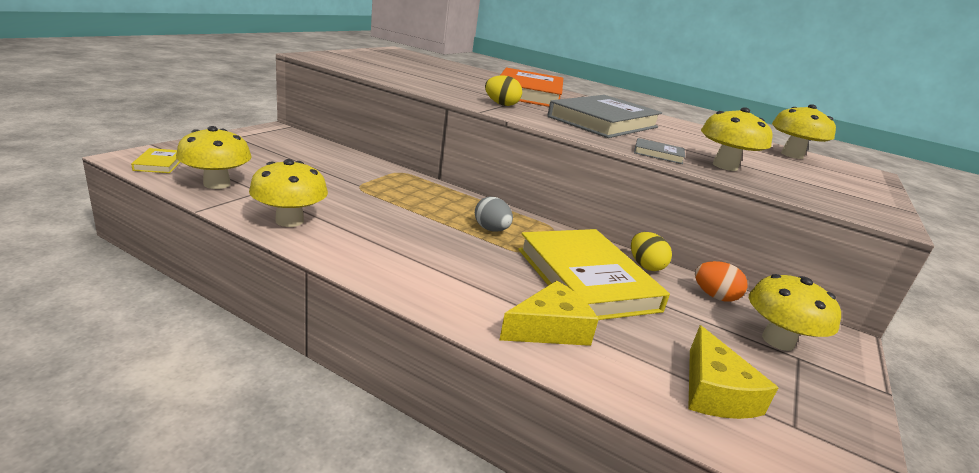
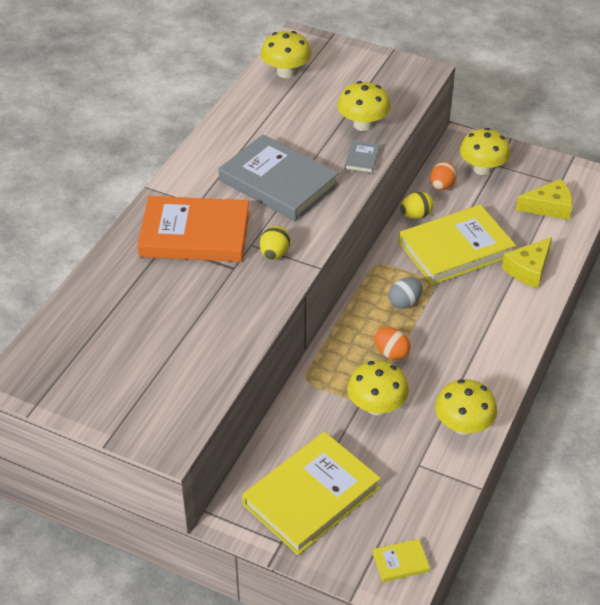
camera: 90 degrees left, 20 degrees up
yellow mushroom [176,126,252,189] -> yellow mushroom moved to [347,360,409,415]
yellow cheese [500,281,599,346] -> yellow cheese turned 105 degrees counterclockwise [502,237,552,288]
none -> yellow book [242,432,381,555]
none -> orange egg [374,327,411,360]

